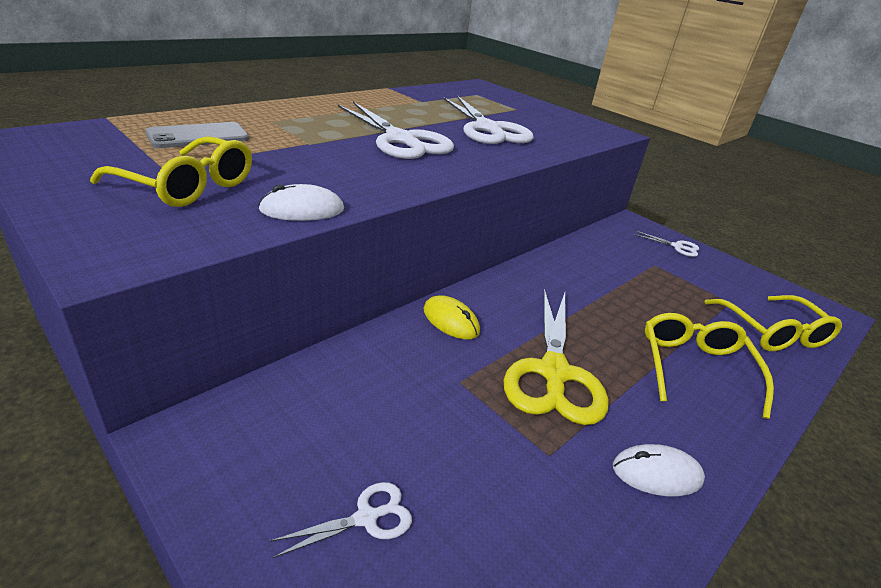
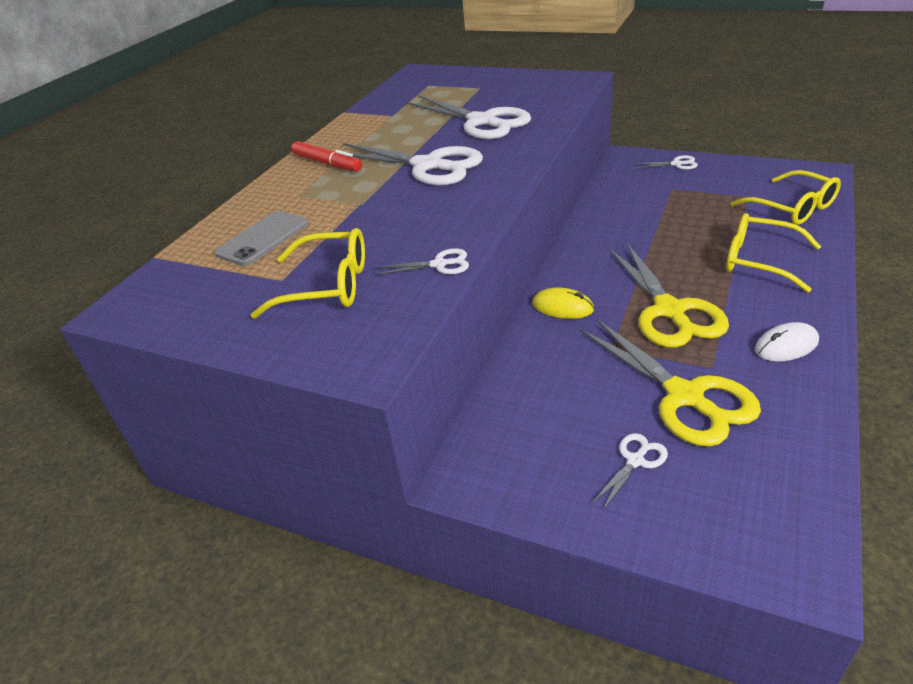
camera: 15 degrees left, 5 degrees up
white mouse [258,184,344,221] -> white scissors [376,248,469,275]
yellow glasses [645,313,774,419] -> yellow glasses turned 45 degrees counterclockwise [726,213,821,293]
none -> red marker [291,141,362,172]
none -> yellow scissors [580,319,761,447]

